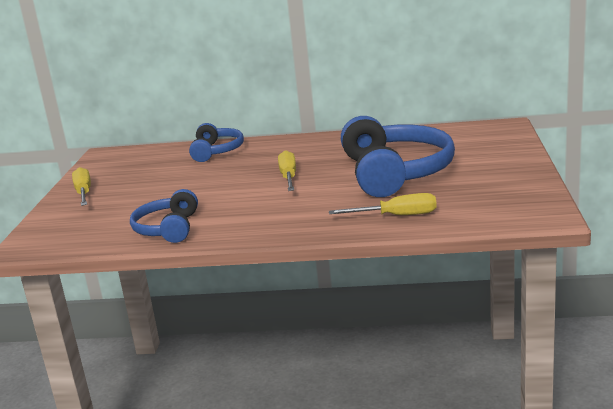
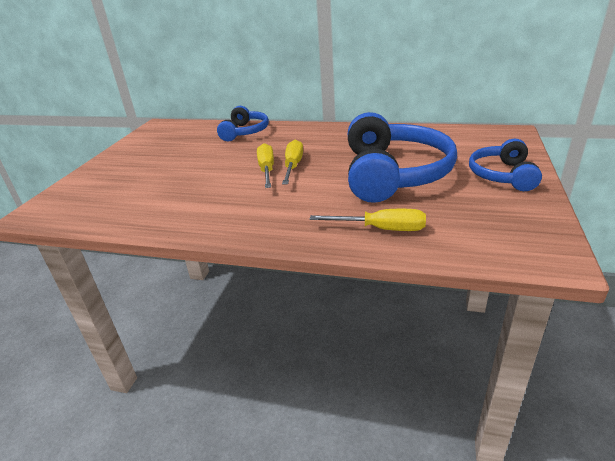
camera: 10 degrees right, 10 degrees up
yellow screwdriver [72,167,91,206] -> yellow screwdriver moved to [257,143,274,188]
blue headphones [130,189,198,243] -> blue headphones moved to [469,139,542,191]

